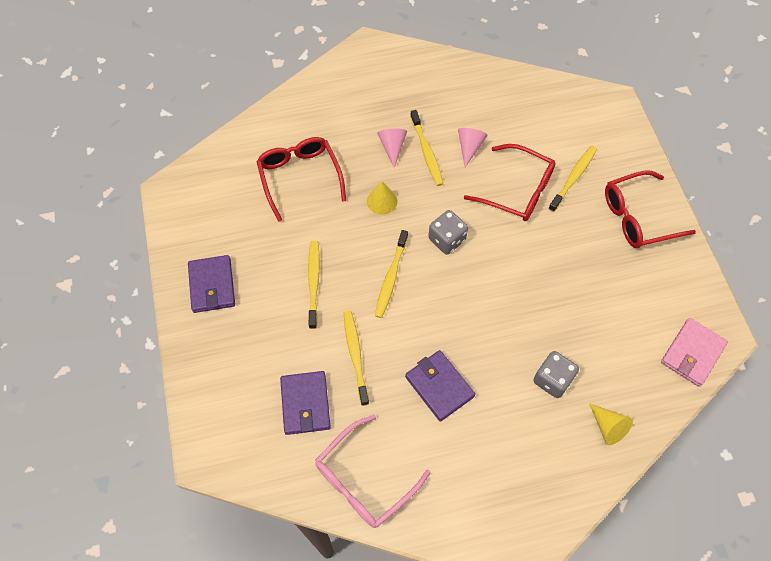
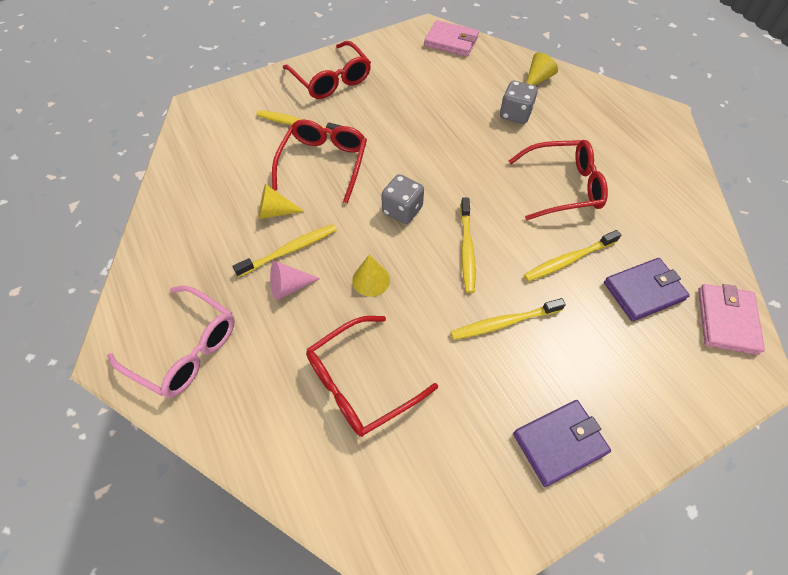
camera: 105 degrees left, 5 degrees down
pink glasses [315,415,431,528] -> pink glasses moved to [107,285,235,398]
yellow toothbrush [375,230,408,318] -> yellow toothbrush turned 90 degrees clockwise [460,198,476,293]
purple wallet [405,350,475,421] -> red glasses [509,140,608,220]
pink cone [458,128,487,167] -> yellow cone [258,184,304,219]
none -> pink wallet [698,284,765,355]

